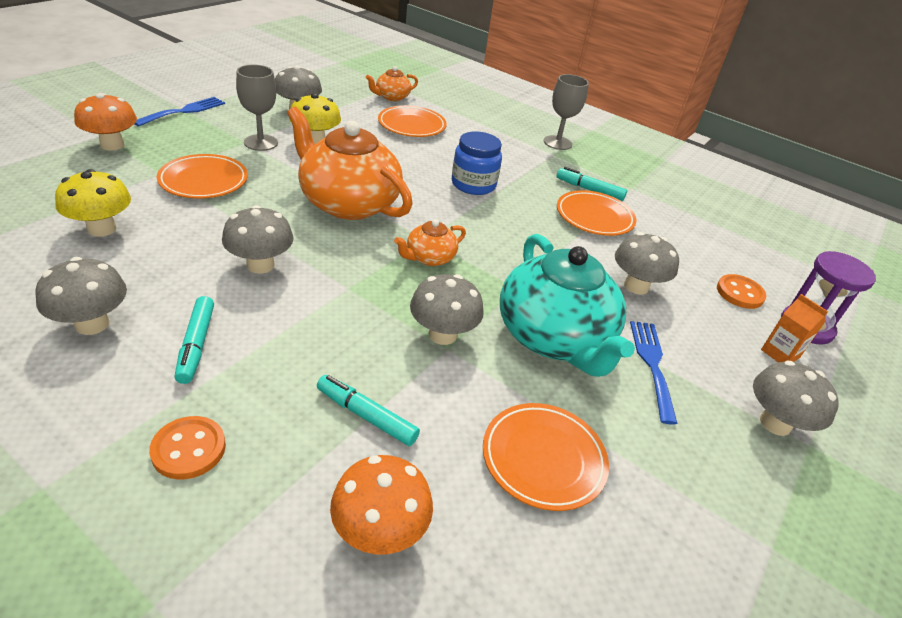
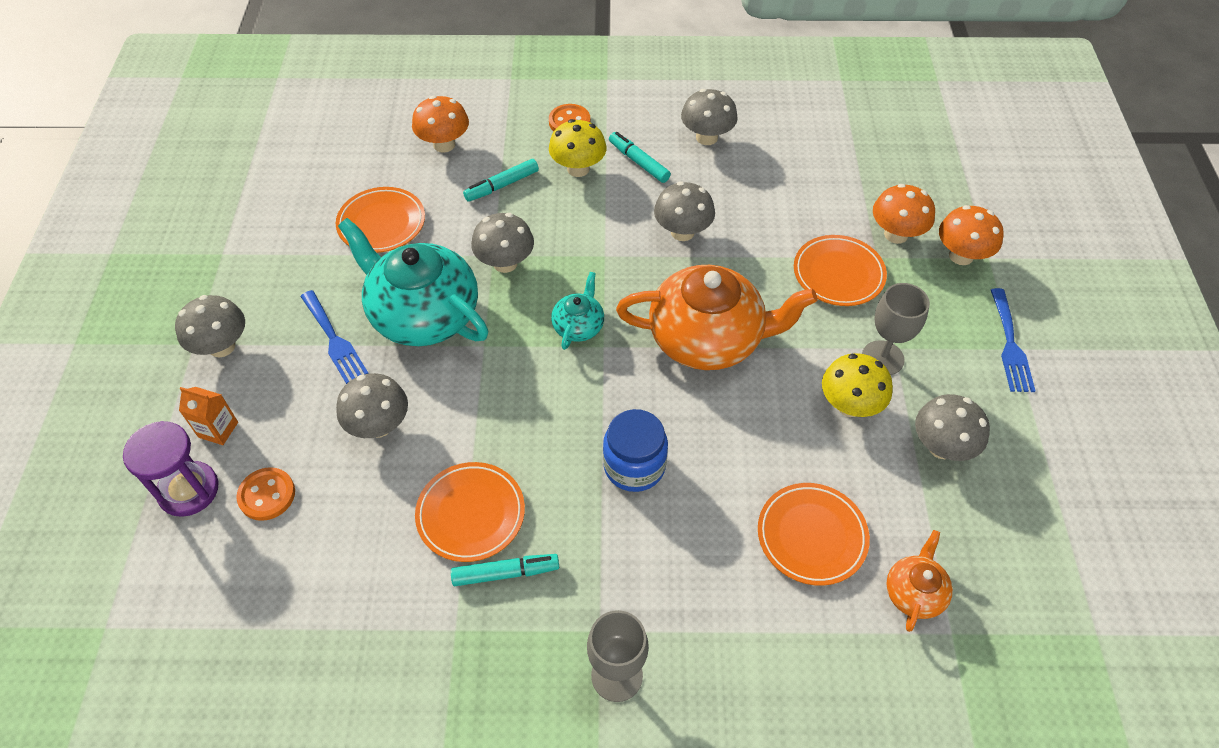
camera: 150 degrees right, 15 degrees up
yellow mushroom [55,169,131,237] -> yellow mushroom moved to [549,119,607,177]
turquoise marker [317,375,420,446] -> turquoise marker turned 150 degrees clockwise [463,159,539,202]
orange teapot [394,219,466,266] -> turquoise teapot [551,272,604,350]
none -> orange mushroom [873,184,935,244]

